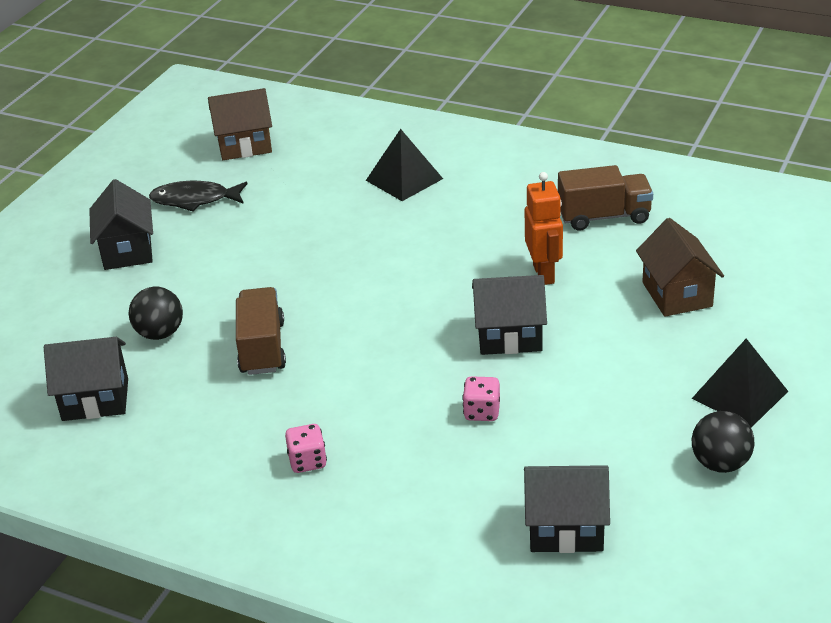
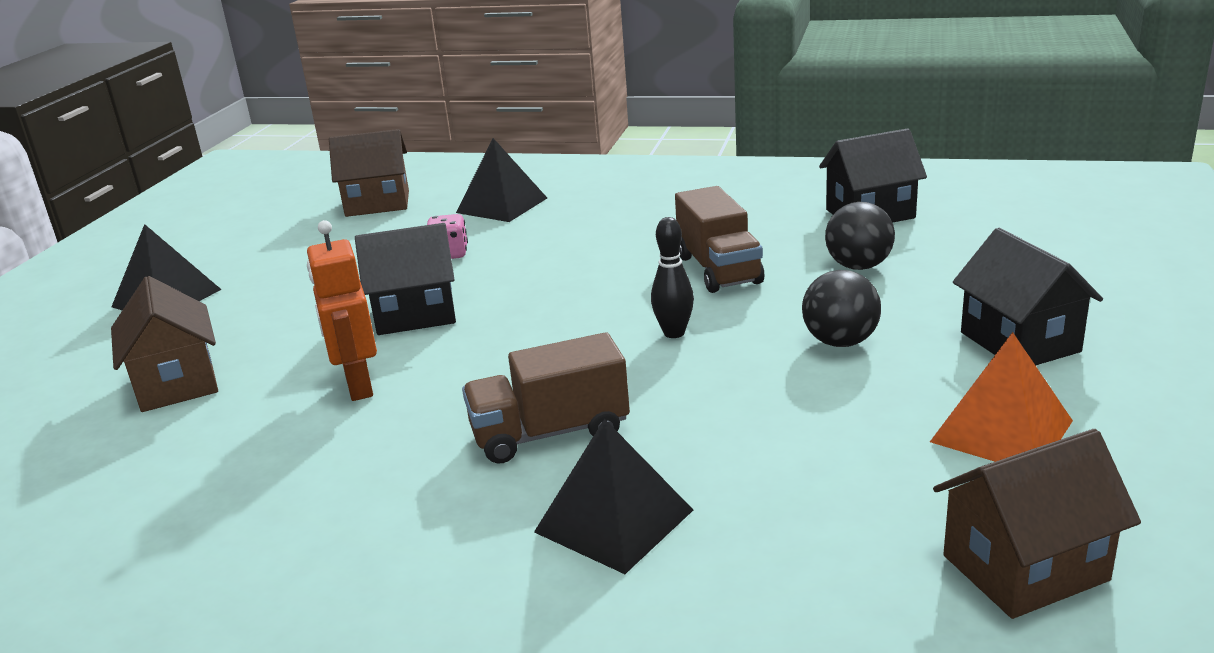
camera: 170 degrees right, 10 degrees down
black fish [149,181,248,211] -> orange pyramid [930,332,1073,462]
pink dice [285,424,327,473] -> none
black house [524,465,610,553] -> brown house [329,129,409,217]
brown truck [558,165,653,231] -> brown truck moved to [462,332,630,464]
black ball [692,411,754,473] -> black ball moved to [802,270,881,347]
none -> black pyramid [456,138,547,222]
none -> black bowling pin [651,217,694,338]

